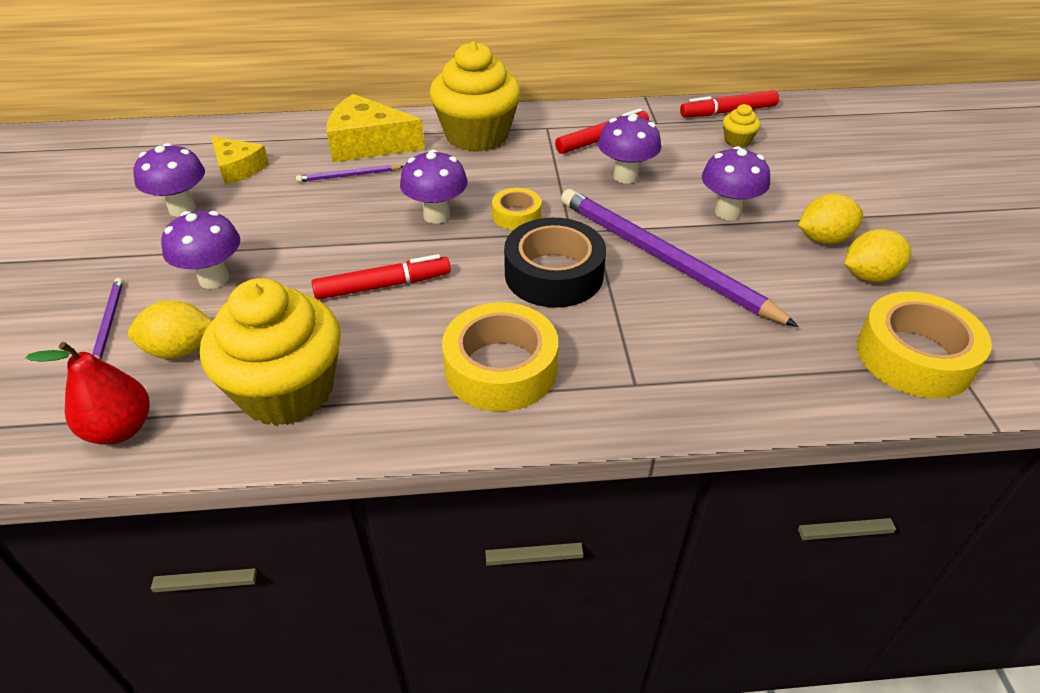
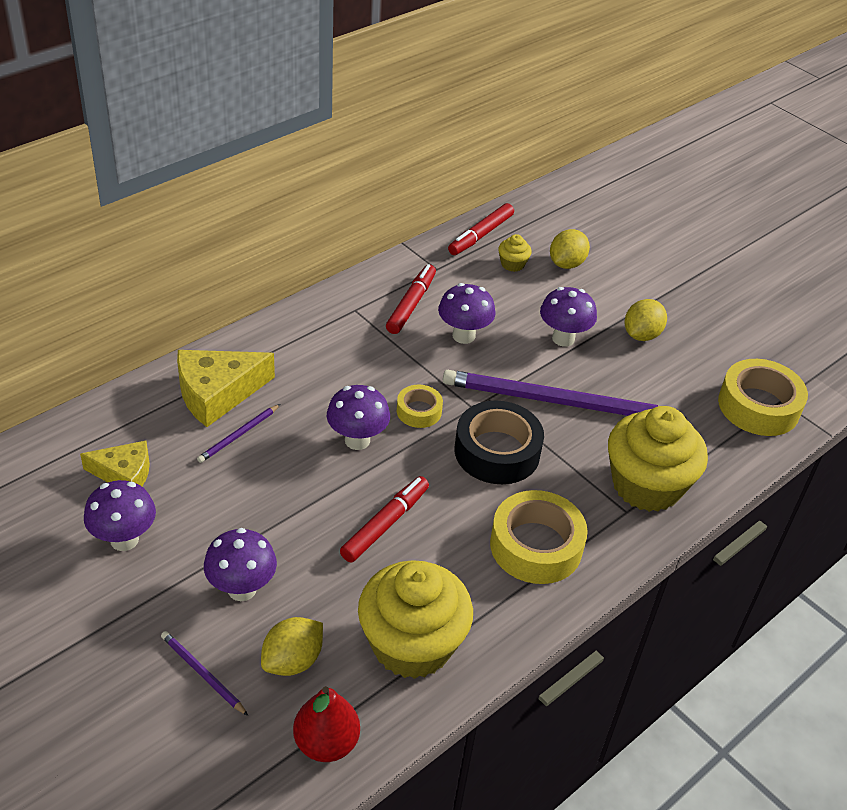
camera: 40 degrees left, 0 degrees up
yellow cupcake [430,41,521,152] -> yellow cupcake moved to [608,406,708,512]
yellow lemon [845,229,911,282] -> yellow lemon moved to [550,229,590,269]

